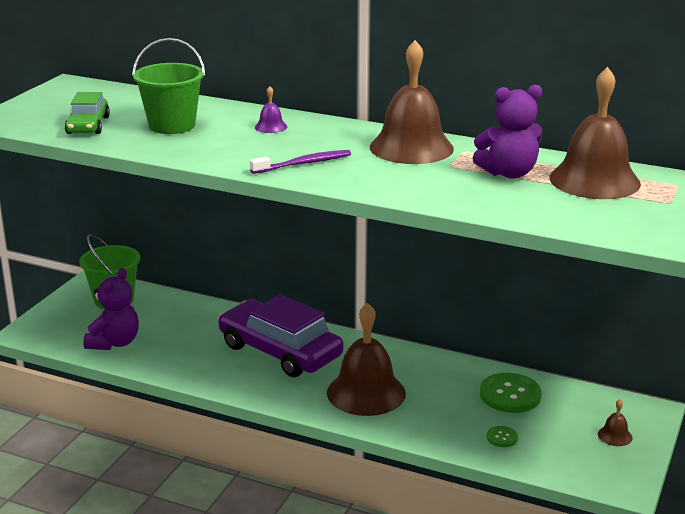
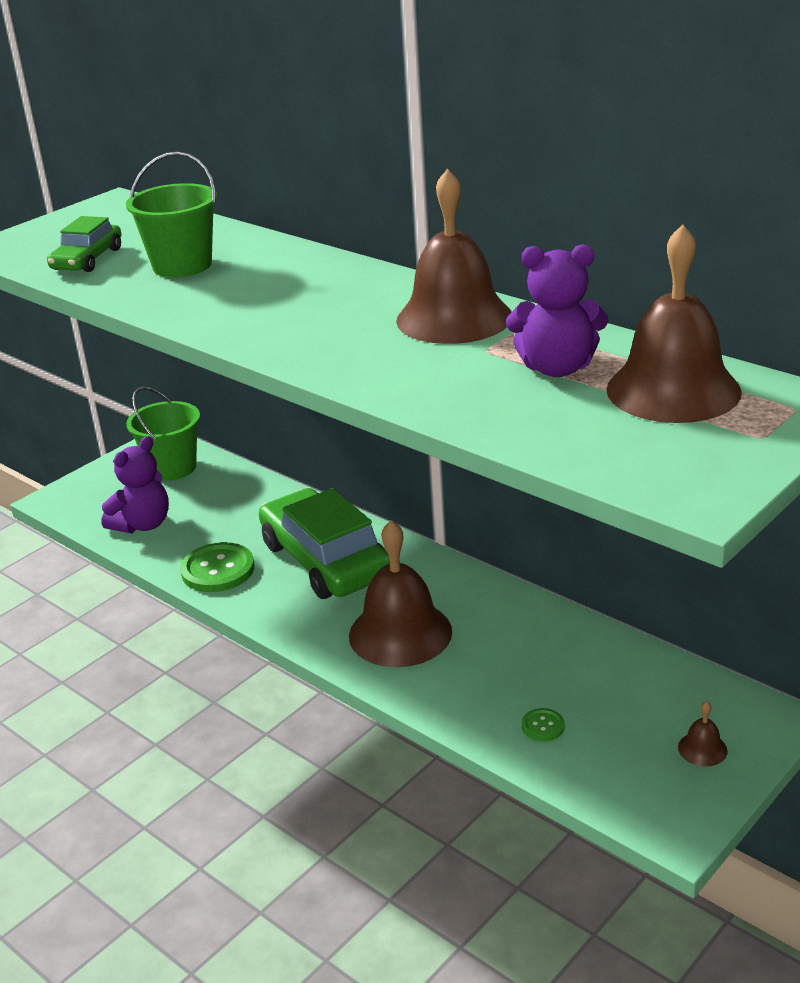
camera: 20 degrees right, 5 degrees up
purple car [218,295,343,377] -> green car [259,488,390,599]
purple toothbrush [250,150,351,174] -> none
purple bell [255,86,287,133] -> none
green button [480,373,542,413] -> green button moved to [180,542,255,592]

